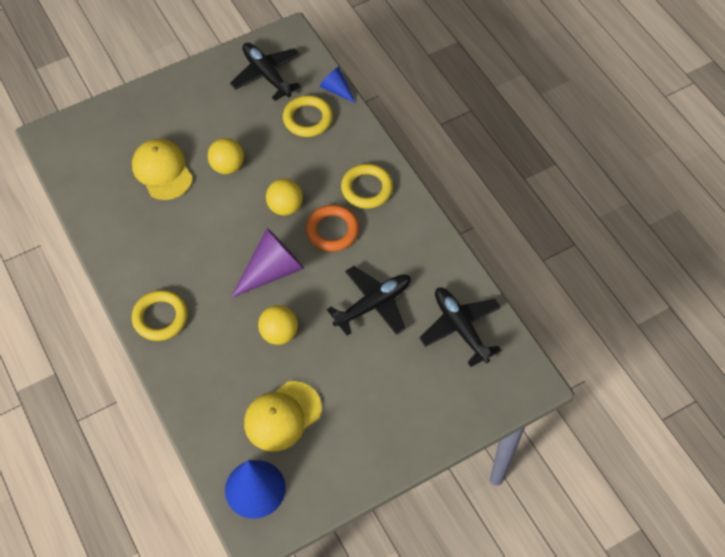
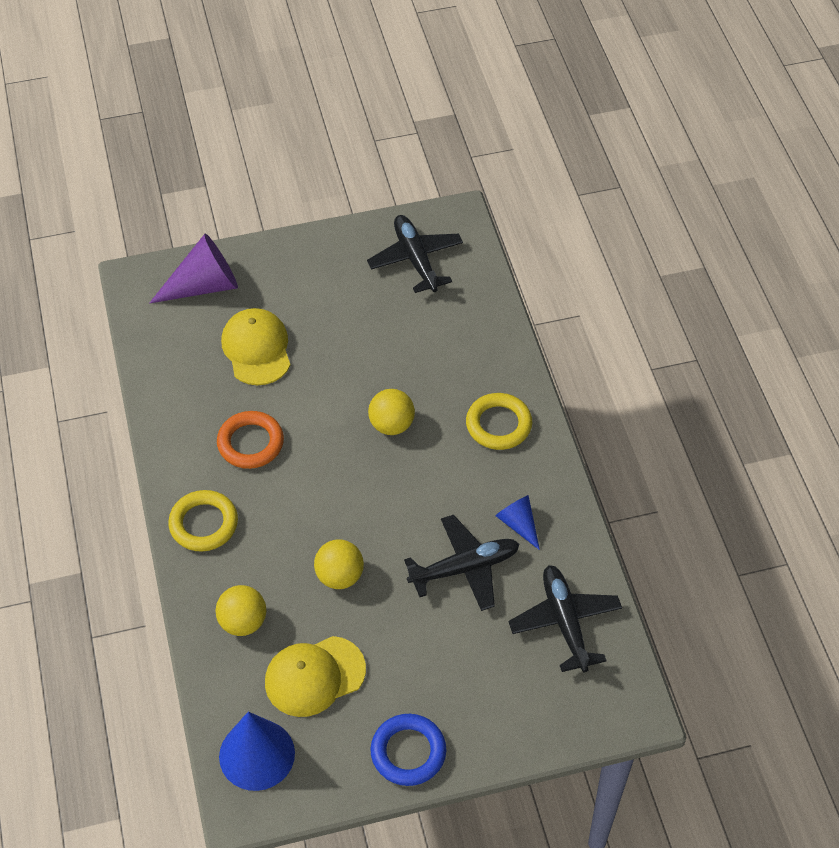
camera: 15 degrees right, 5 degrees down
yellow ball [208,138,244,174] -> yellow ball moved to [215,585,266,636]
purple cone [231,228,304,298] -> purple cone moved to [149,234,238,304]
yellow ring [283,95,333,137] -> none
orange ring [306,205,359,251] -> orange ring moved to [217,411,284,469]
blue cone [320,67,355,103] -> blue cone moved to [496,495,540,550]
none -> blue ring [370,714,446,786]

